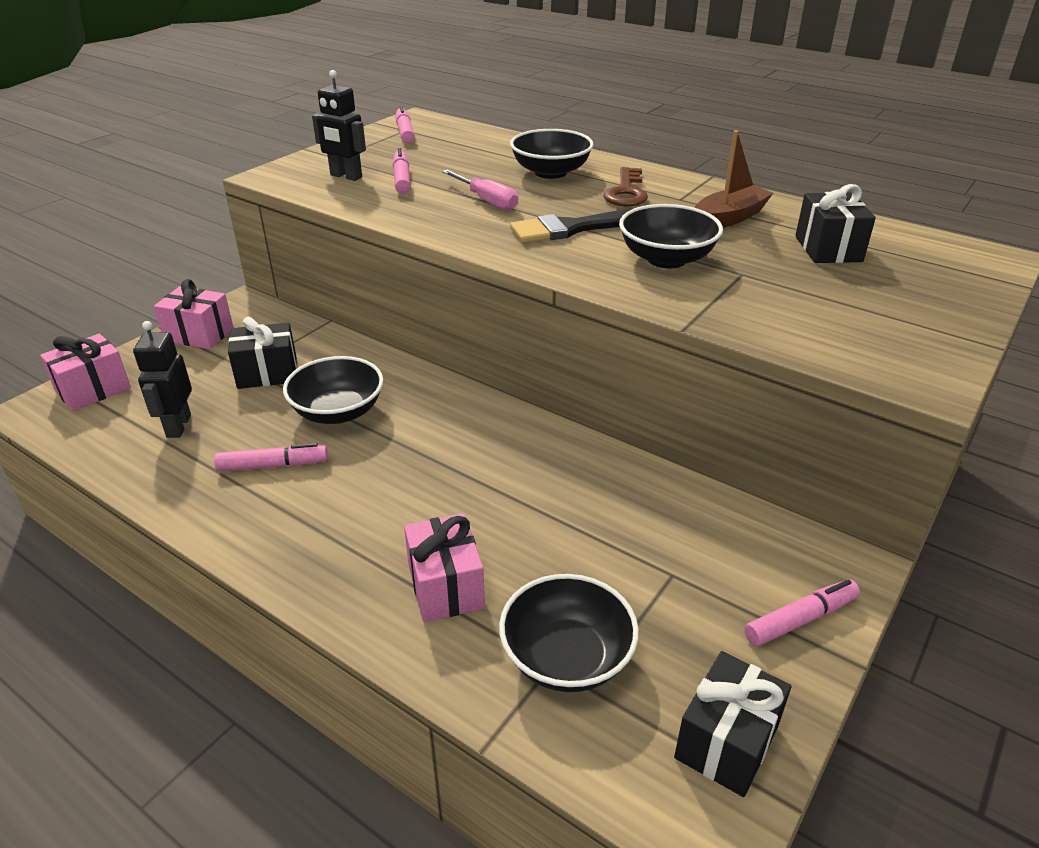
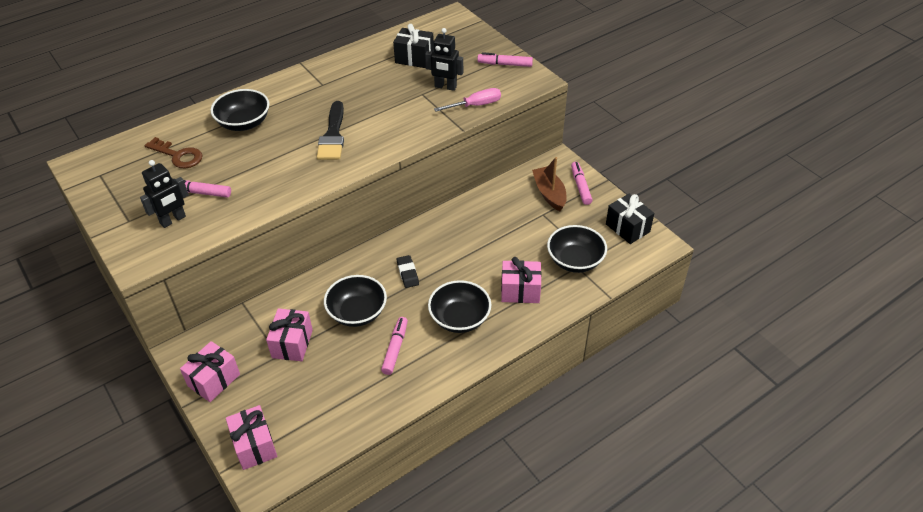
camera: 70 degrees left, 10 degrees up
black robot [133,321,192,438] -> black robot moved to [425,28,463,91]
black gift [228,317,297,389] -> pink gift [266,308,313,361]
pink marker [396,106,415,144] -> pink marker moved to [477,52,533,67]
pink screwdriver [442,170,518,211] -> pink screwdriver moved to [434,88,501,112]
brown key [604,167,648,207] -> brown key moved to [145,137,202,168]
black bowl [619,204,723,268] -> black bowl moved to [428,280,491,333]
brown boat [694,130,773,227] -> brown boat moved to [532,157,566,211]
none -> black eraser [397,255,419,288]

